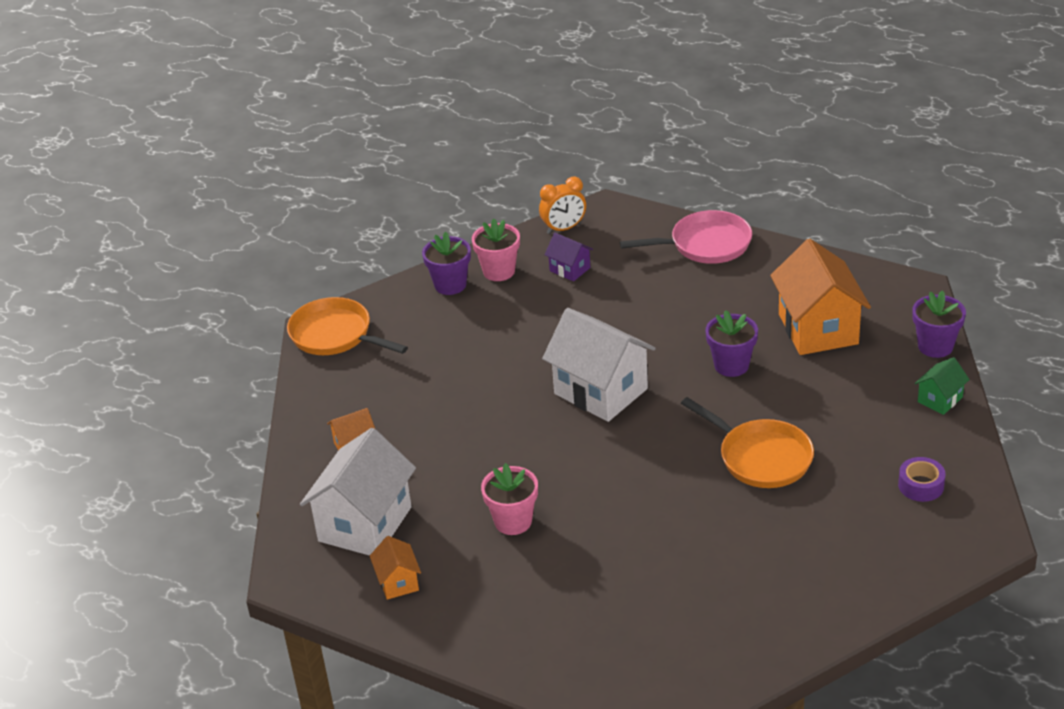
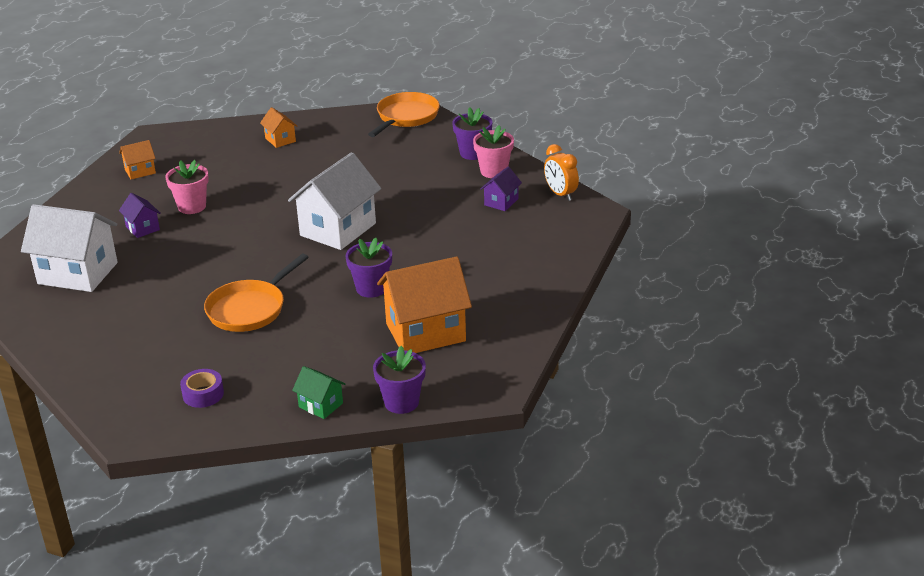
camera: 80 degrees right, 5 degrees down
white house [300,428,416,556] -> white house moved to [21,204,118,292]
pink pan [620,210,752,264] -> none
none -> purple house [119,193,161,238]

